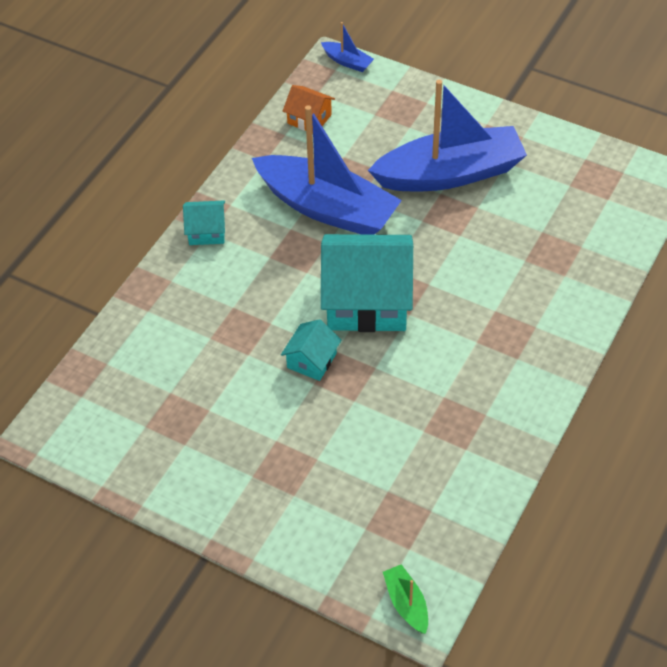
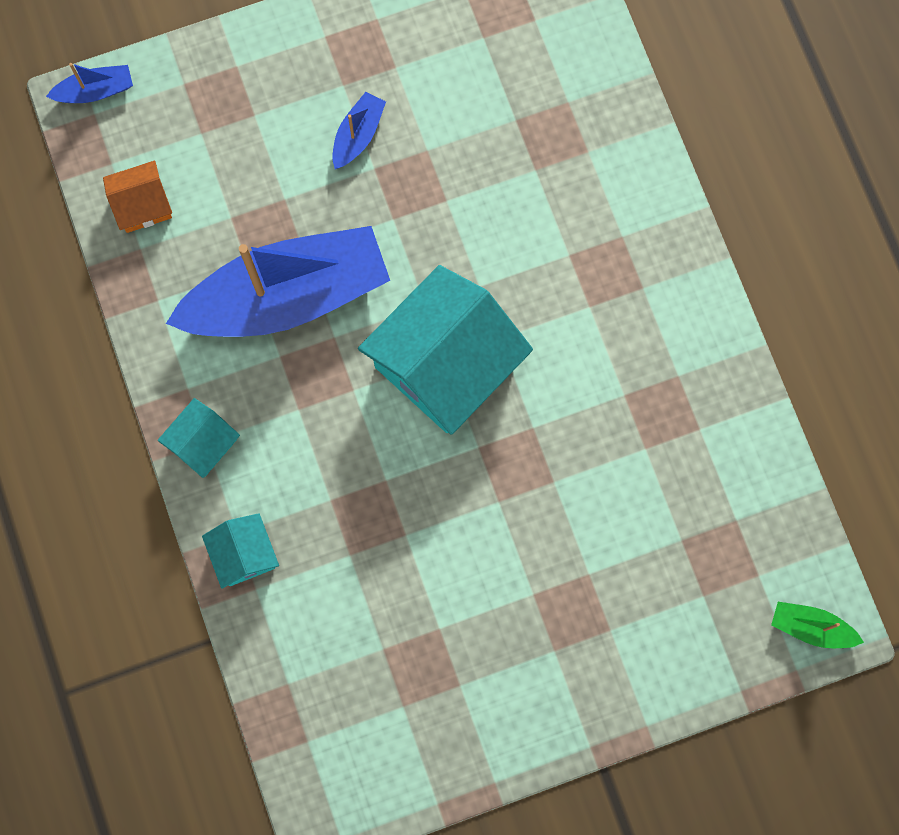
camera: 50 degrees left, 25 degrees up
turquoise house [281,319,341,381] -> turquoise house moved to [202,513,279,589]
blue boat [368,80,527,191] -> blue boat [332,92,386,169], size x0.40

